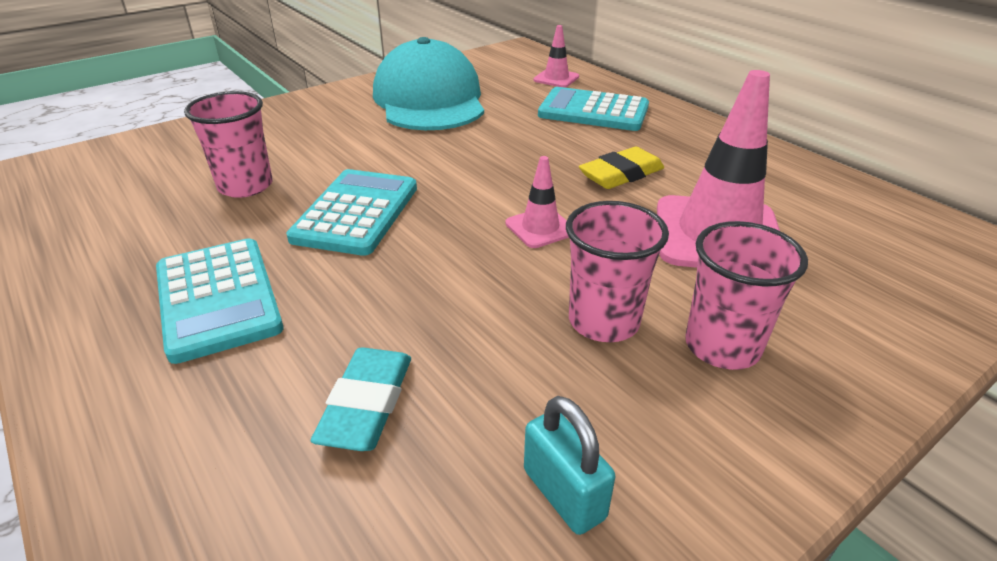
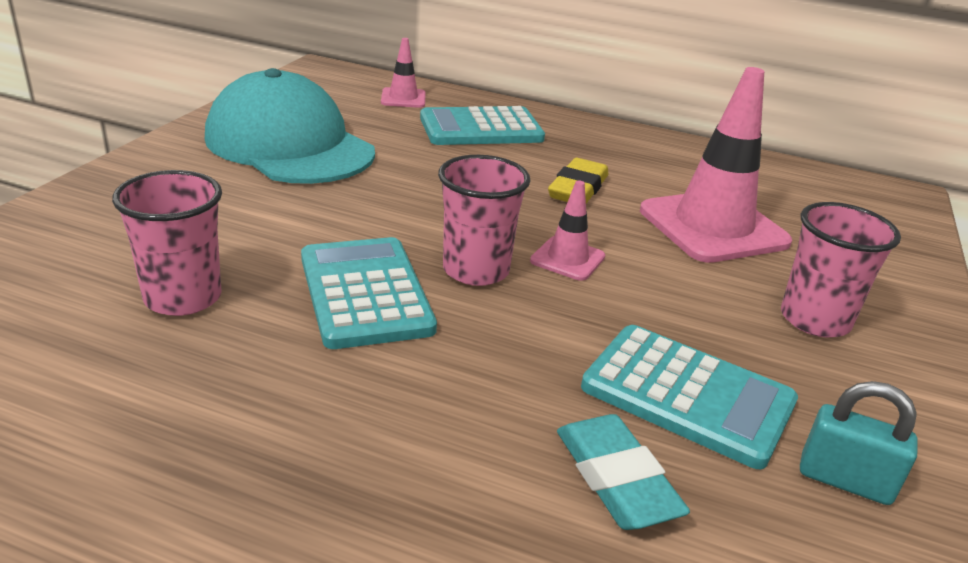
camera: 35 degrees left, 5 degrees down
turquoise calculator [156,238,284,364] -> turquoise calculator moved to [581,325,798,469]
pink cup [566,201,669,342] -> pink cup moved to [438,155,530,286]

